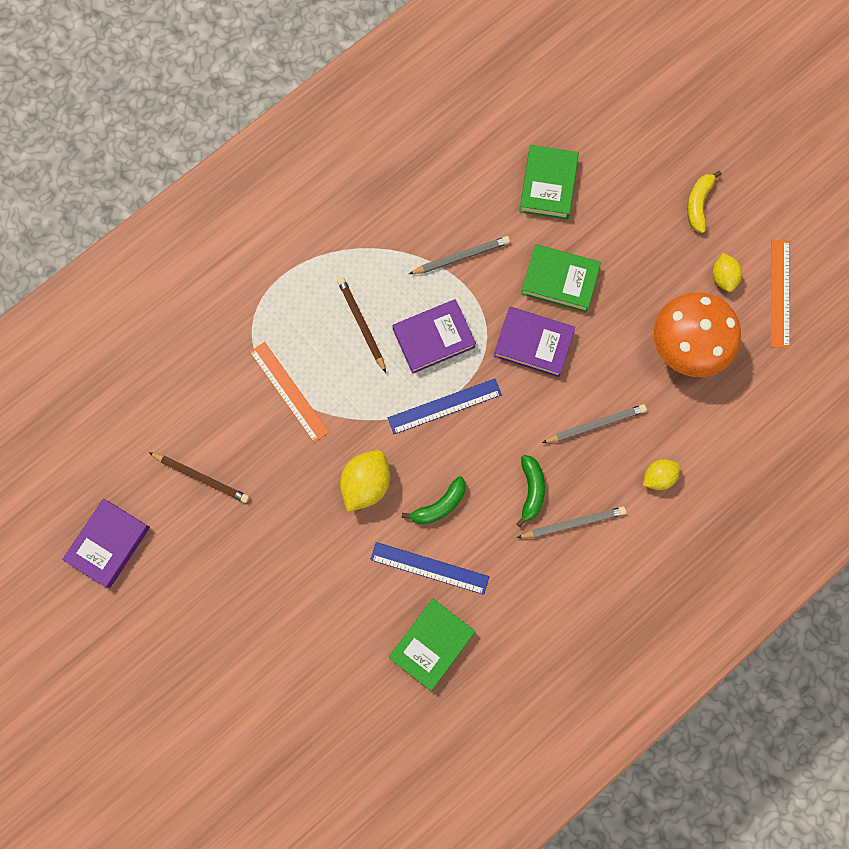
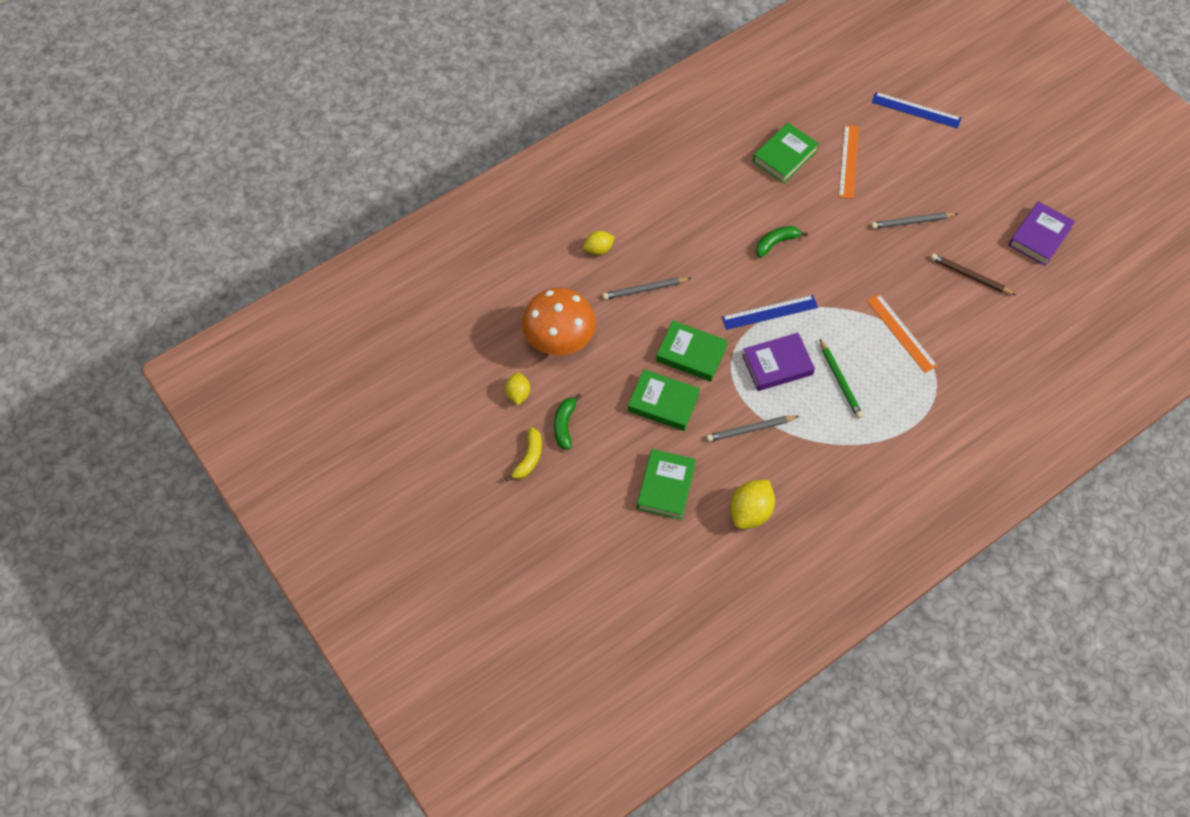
camera: 175 degrees left, 15 degrees down
brown pencil [337,277,386,373] -> green pencil [820,339,863,418]
yellow lemon [340,450,390,512] -> yellow lemon moved to [730,480,775,529]
blue ruler [370,542,489,595] -> blue ruler moved to [872,92,961,129]
purple book [494,307,575,377] -> green book [656,321,728,382]
green banana [516,455,545,527] -> green banana moved to [554,394,582,450]
grey pencil [517,506,626,538] -> grey pencil moved to [871,212,958,229]
orange ruler [771,240,790,348] -> orange ruler moved to [839,125,859,199]

